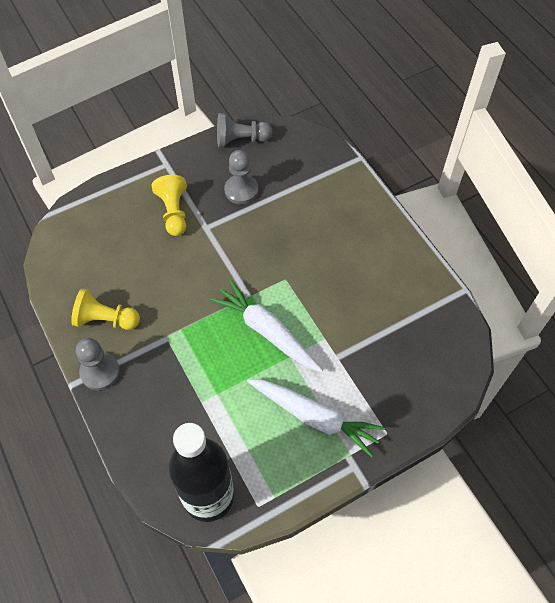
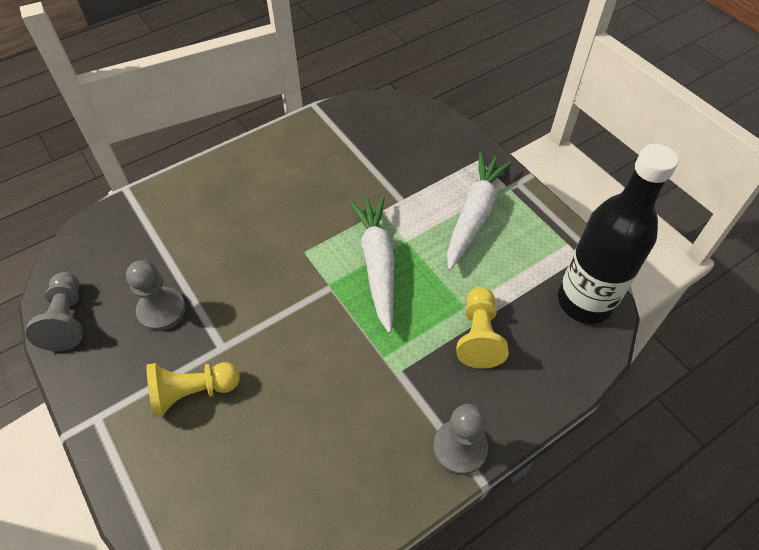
camera: 95 degrees left, 5 degrees down
yellow pawn [71,288,140,330] -> yellow pawn moved to [456,287,509,369]
white carrot [210,280,323,373] -> white carrot turned 135 degrees clockwise [349,196,394,333]

